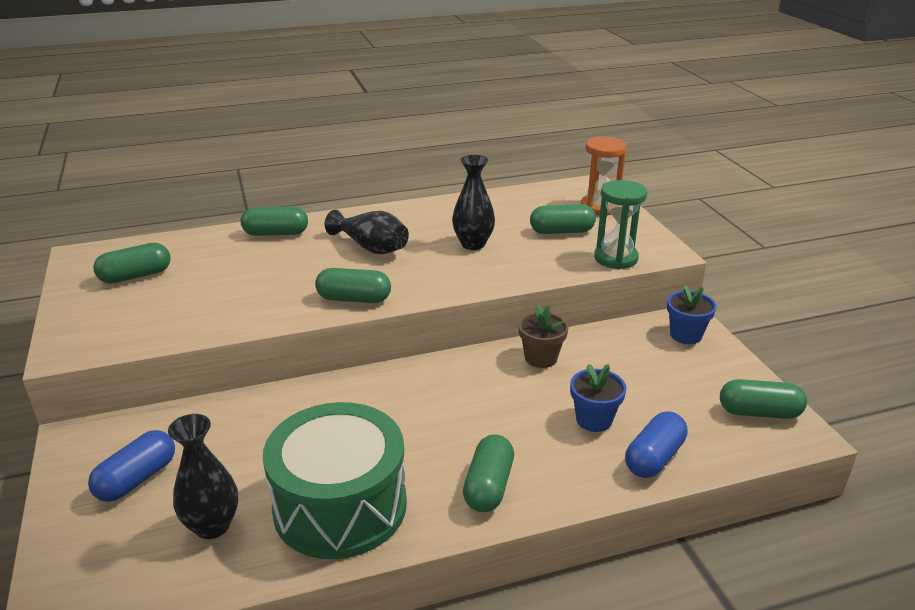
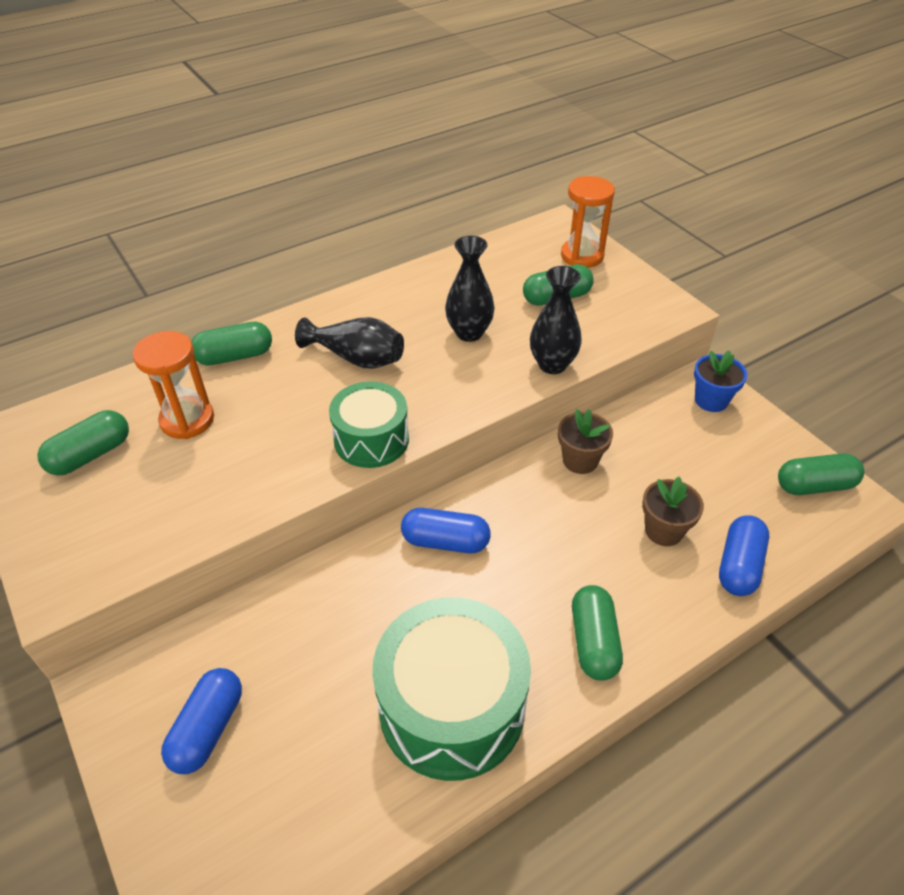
camera: 15 degrees left, 15 degrees up
black vase [168,414,238,539] -> black vase moved to [530,266,582,374]
green capsule [315,268,391,303] -> green drum [329,381,409,468]
blue flower pot [570,364,627,432] -> brown flower pot [642,477,704,546]
green hourglass [594,180,647,270] -> none
none -> orange hourglass [133,331,214,439]
none -> blue capsule [401,508,491,553]

